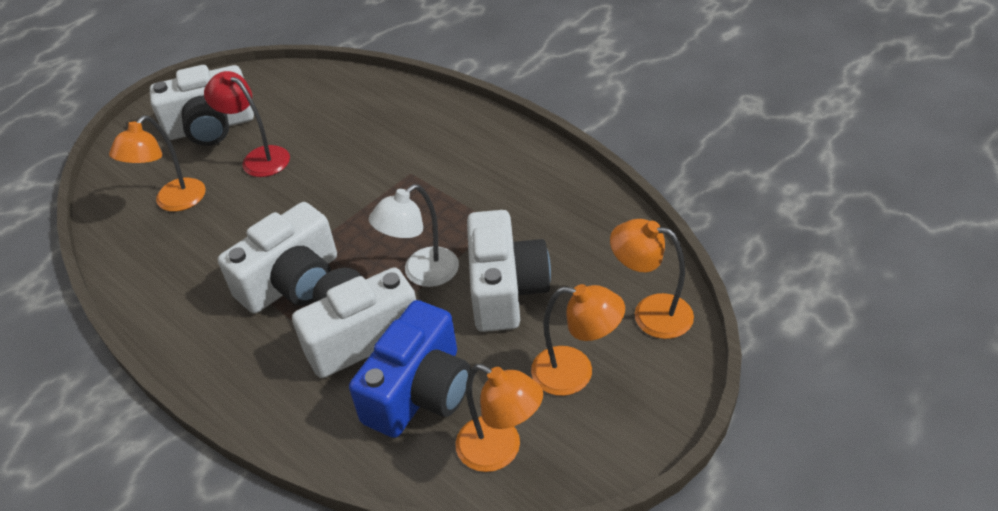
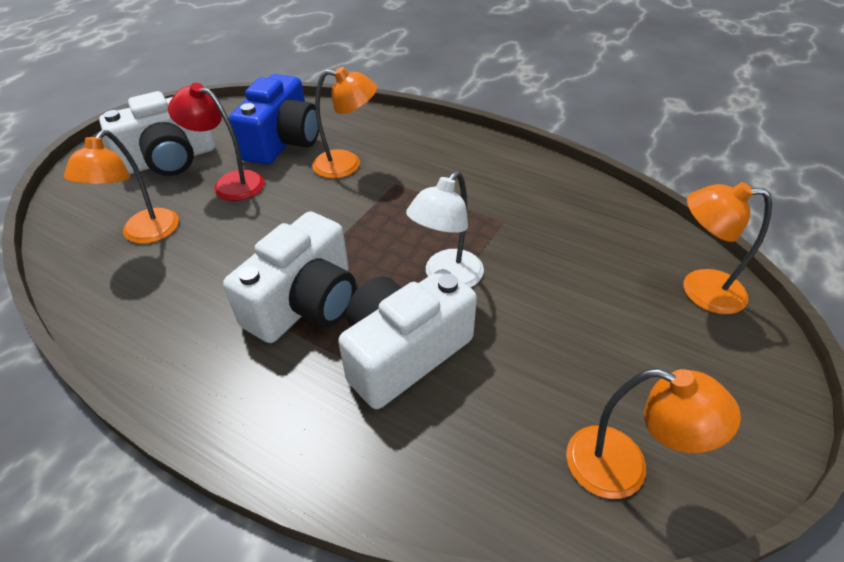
camera: 15 degrees left, 0 degrees up
blue camera [349,300,471,438] -> blue camera moved to [229,74,319,165]
white camera [467,210,551,332] -> none
orange lamp [531,284,625,396] -> orange lamp moved to [312,67,377,178]

